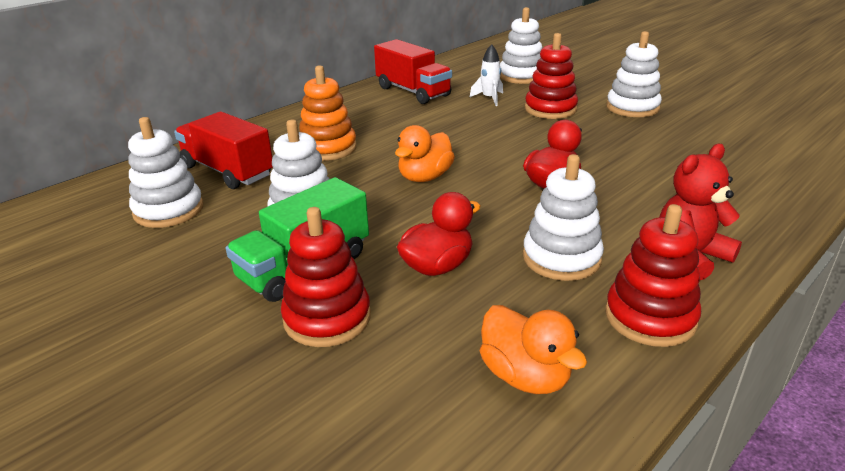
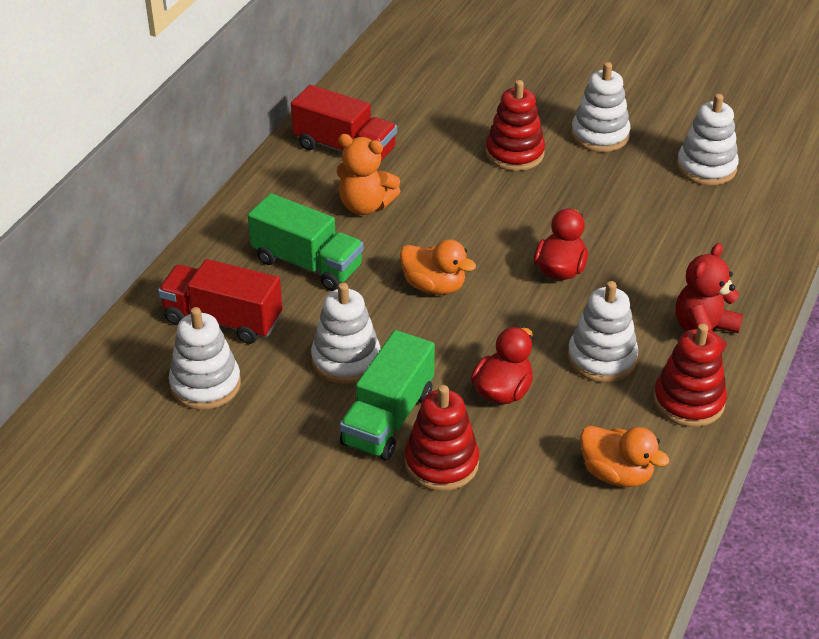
camera: 20 degrees left, 10 degrees up
orange stacking toy [299,65,357,161] -> green truck [248,193,364,291]
orange duck [395,125,455,182] -> orange duck turned 75 degrees counterclockwise [400,239,476,295]
white rocket [469,44,503,106] -> none
white stacking toy [500,7,542,84] -> white stacking toy moved to [677,94,739,186]
none -> orange teddy bear [336,134,401,215]

